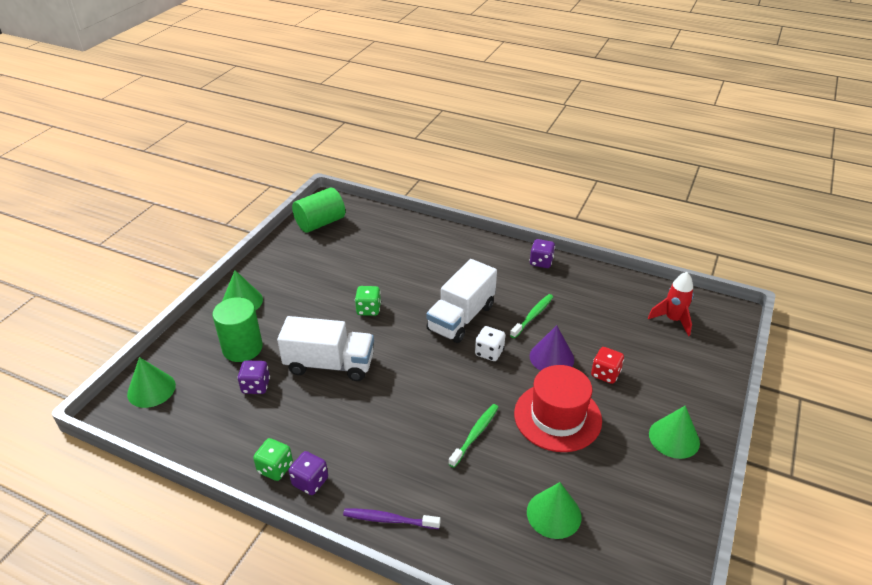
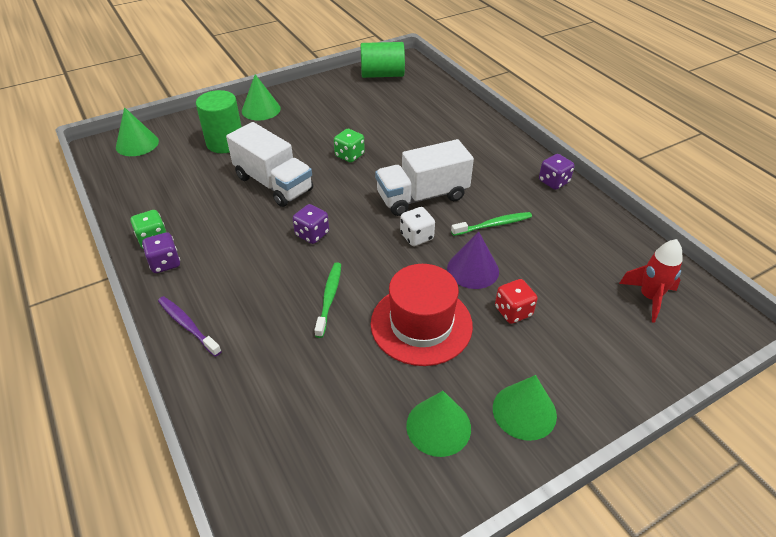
camera: 35 degrees right, 5 degrees up
purple dice [237,361,270,394] -> purple dice moved to [293,204,329,244]
green toothbrush [449,404,499,468] -> green toothbrush turned 60 degrees counterclockwise [314,262,341,338]
green cone [527,482,581,539] -> green cone moved to [406,391,471,457]

